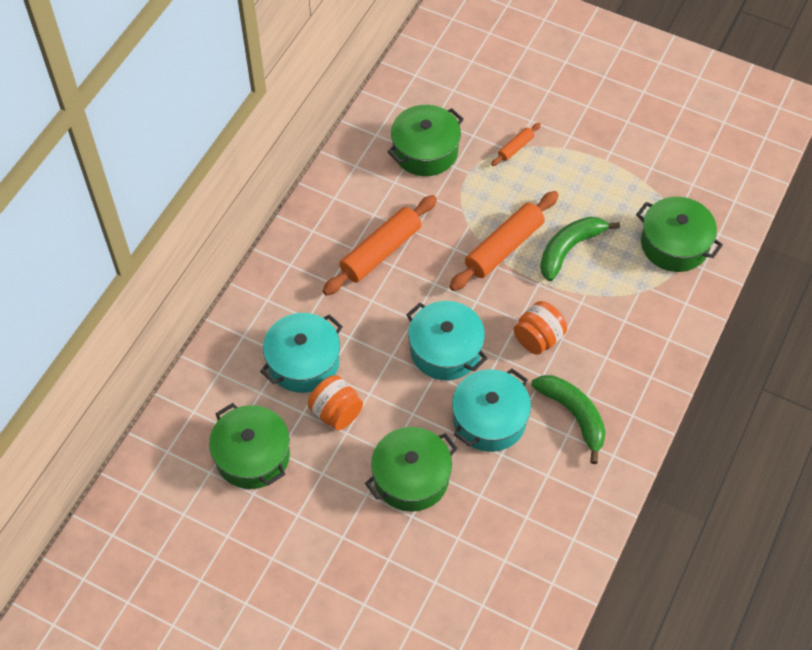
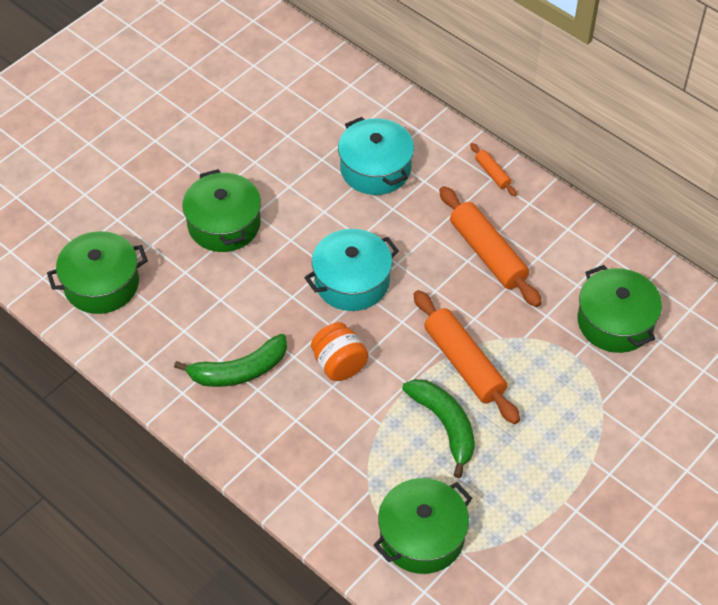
camera: 105 degrees right, 5 degrees down
green pot [209,403,290,489] -> green pot moved to [47,231,148,314]
orange jar [308,375,363,431] -> none
turquoise pot [452,369,531,452] -> none
orange rolling pin [491,123,541,166] -> orange rolling pin moved to [470,143,517,196]

